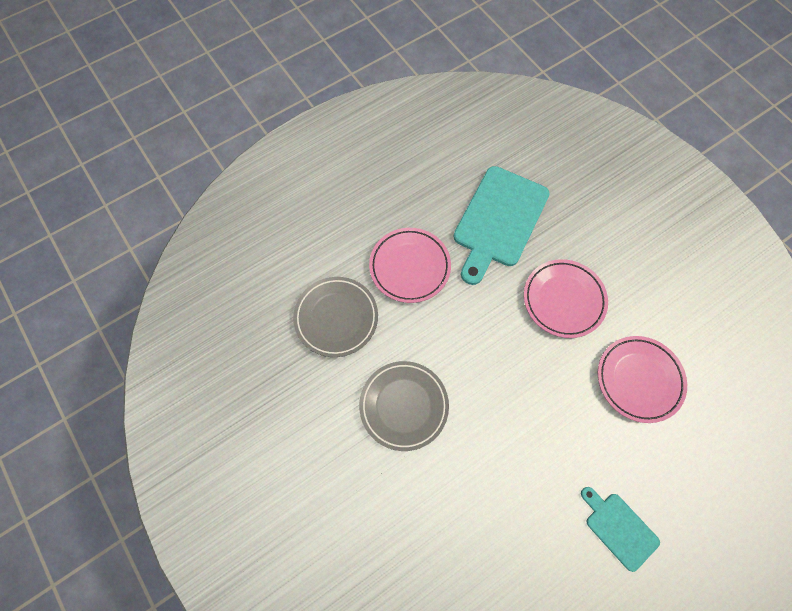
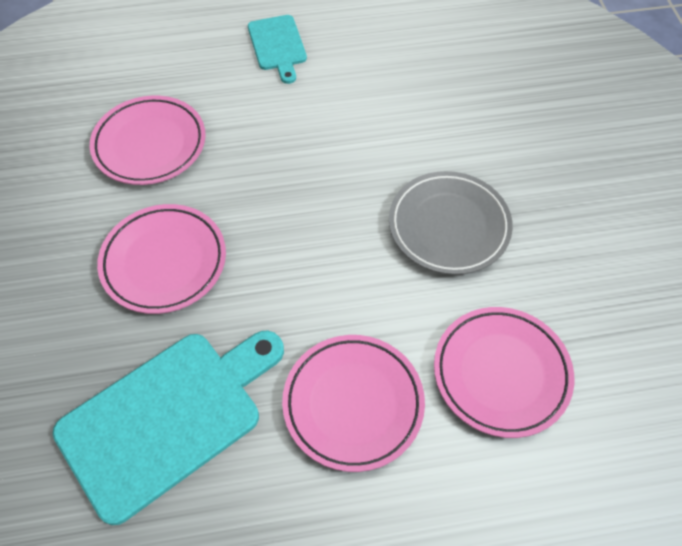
camera: 155 degrees left, 10 degrees down
grey plate [293,277,378,357] -> pink plate [434,307,574,438]

